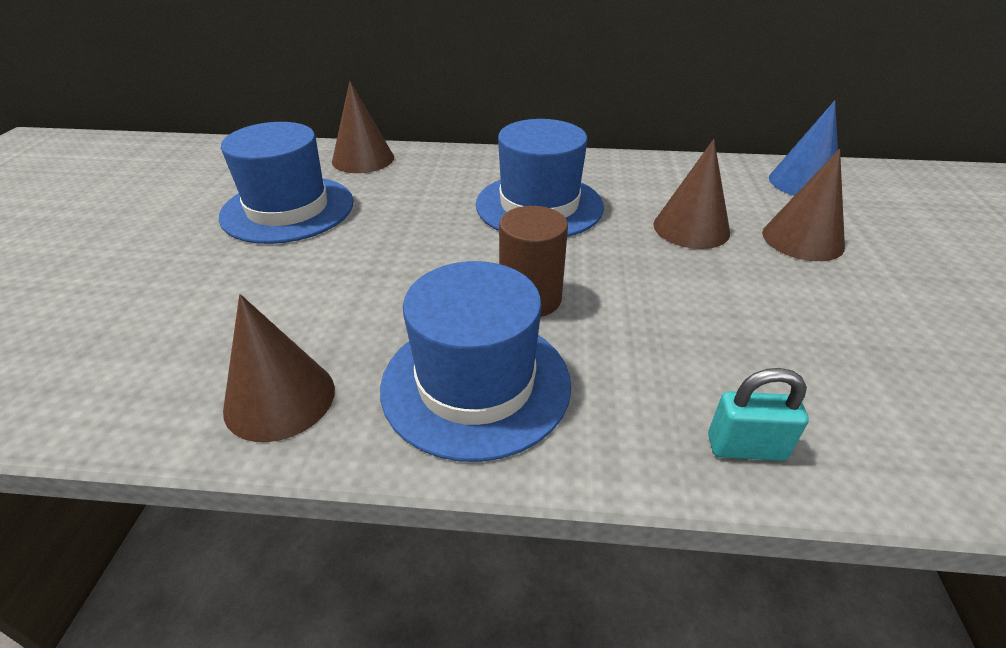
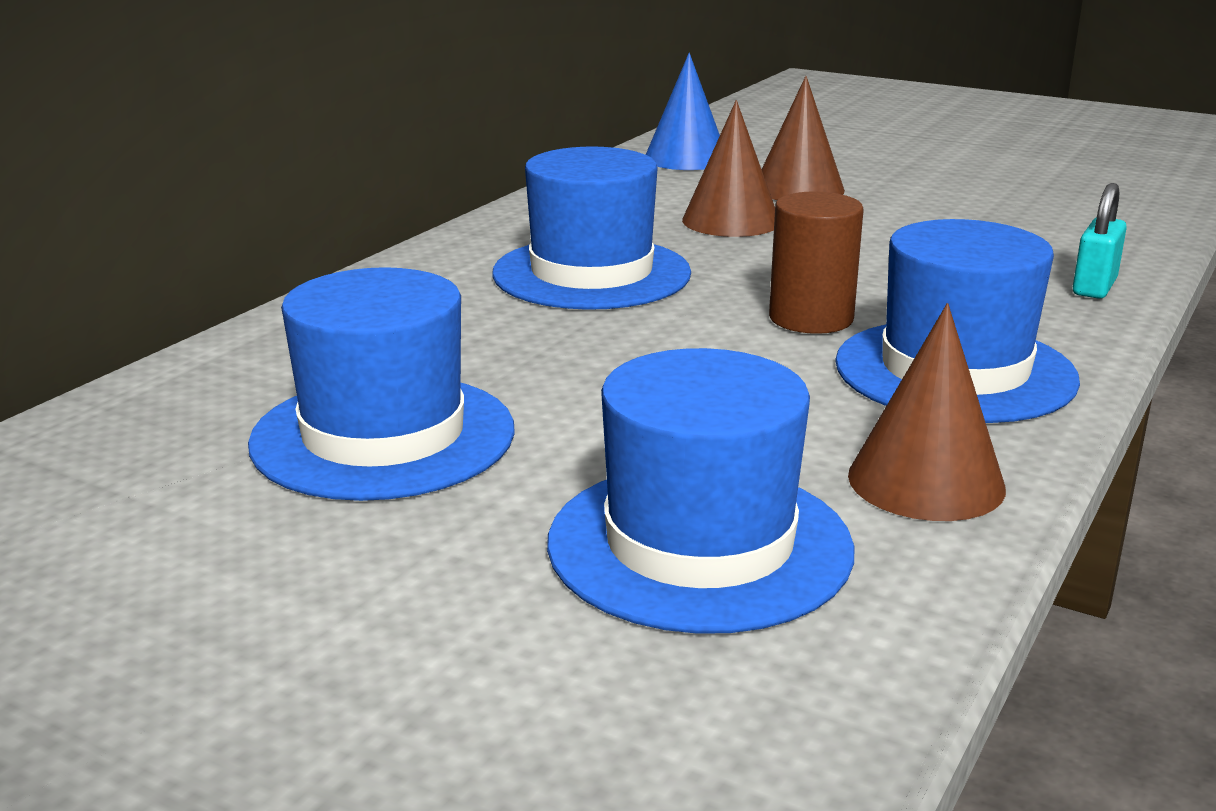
camera: 65 degrees left, 15 degrees down
brown cone [332,81,394,173] -> none
none -> blue hat [547,348,854,634]

